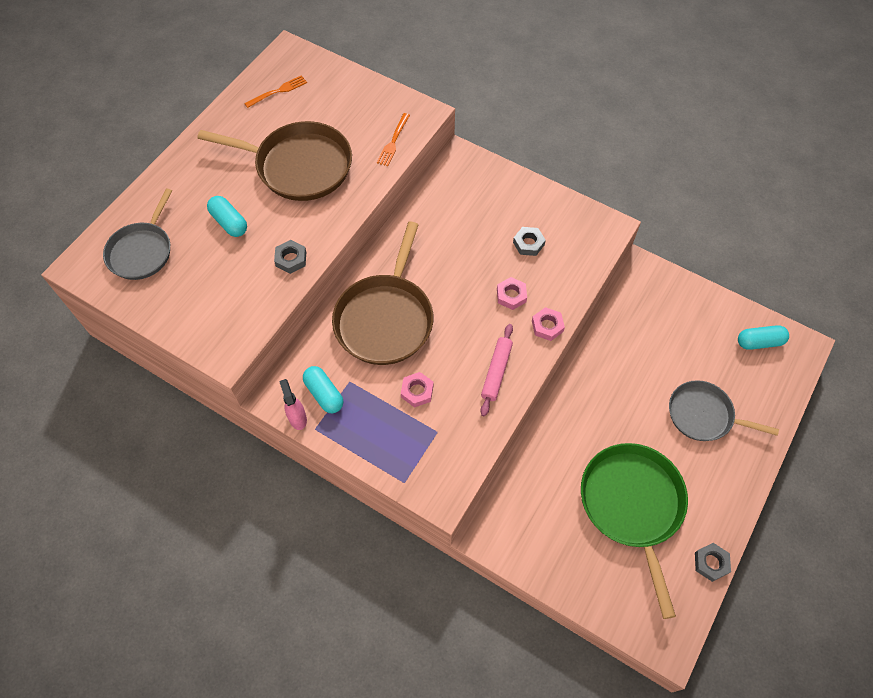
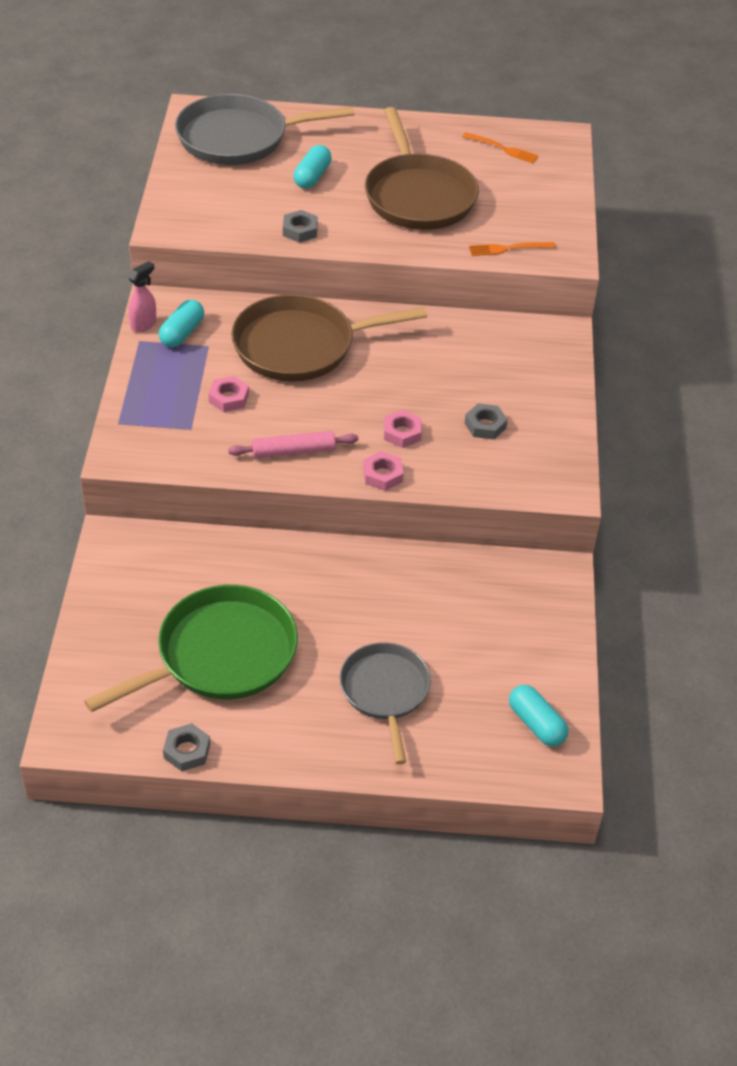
camera: 60 degrees right, 15 degrees down
grey pan [103,189,172,280] -> grey pan [175,94,355,165], size x1.54

